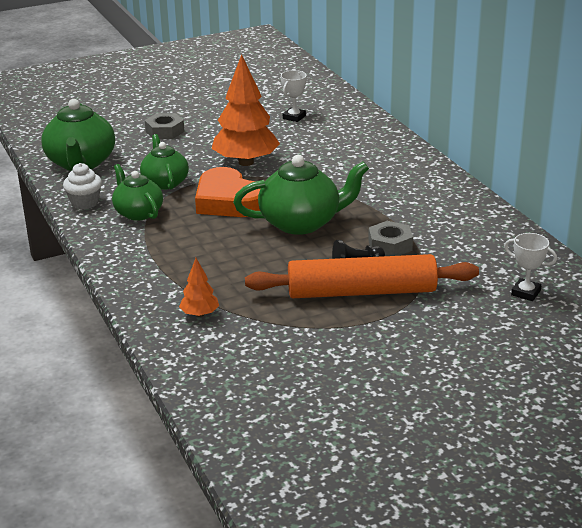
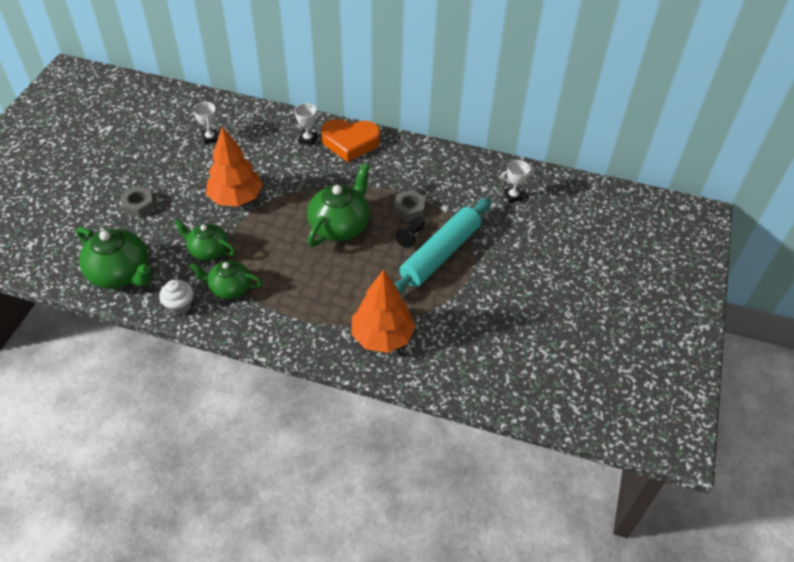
camera: 50 degrees left, 20 degrees up
orange tree [179,258,219,317] -> orange tree [351,269,415,353], size x2.13
orange heart [195,167,261,217] -> orange heart moved to [321,119,380,162]
orange rolling pin [245,254,479,298] -> turquoise rolling pin [394,198,491,295]
none -> white trophy [295,103,317,145]

